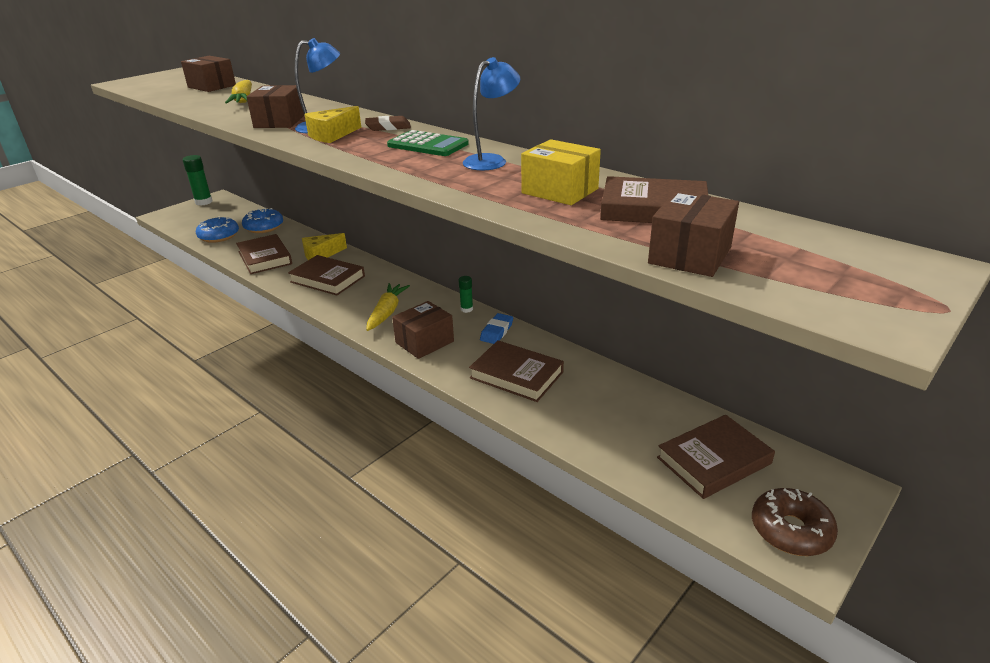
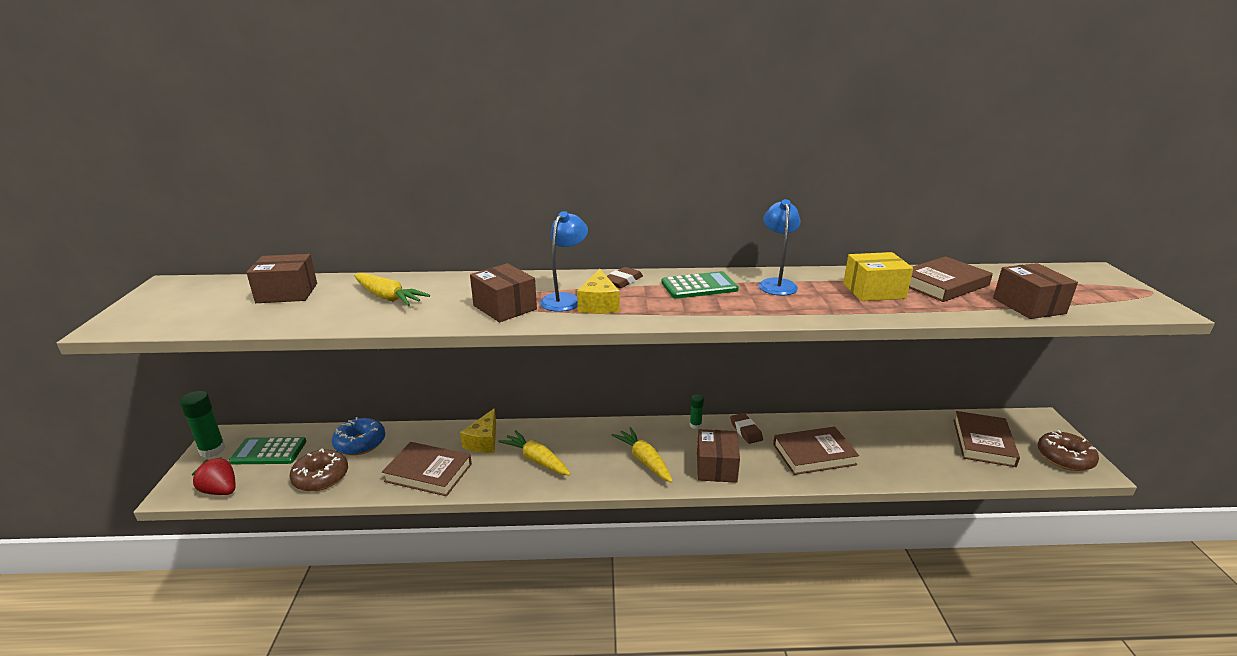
camera: 45 degrees left, 5 degrees down
blue donut [196,217,239,243] -> brown donut [289,448,348,491]
brown book [288,255,365,295] -> yellow carrot [498,430,571,476]
blue eraser [480,313,513,344] -> brown eraser [730,413,763,444]
none -> red strawberry [192,457,235,495]
none -> green calculator [229,437,307,464]

